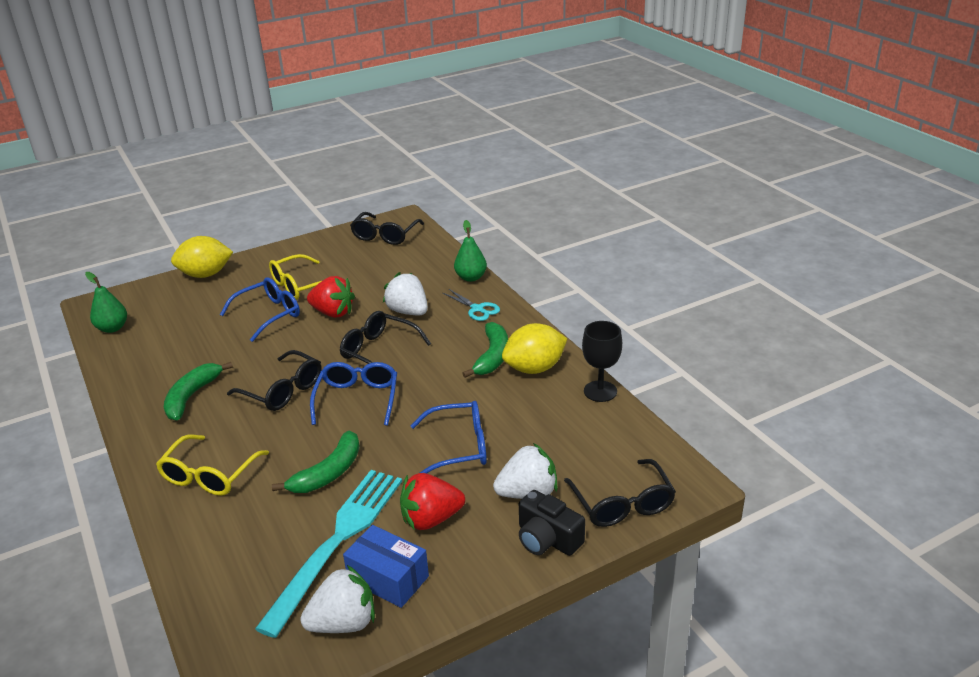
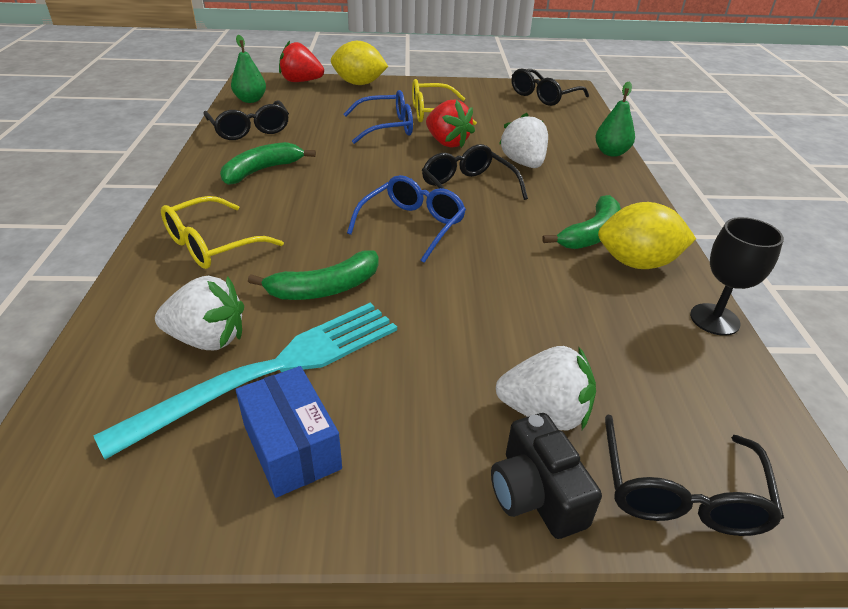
camera: 25 degrees right, 5 degrees up
black glasses [227,350,321,411] -> black glasses moved to [203,100,289,140]
white strawberry [301,565,375,633] -> white strawberry moved to [155,276,244,350]
red strawberry [400,473,465,530] -> red strawberry moved to [279,41,324,82]
blue glasses [410,401,487,473] -> none
turquoise scissors [443,289,500,321] -> none

